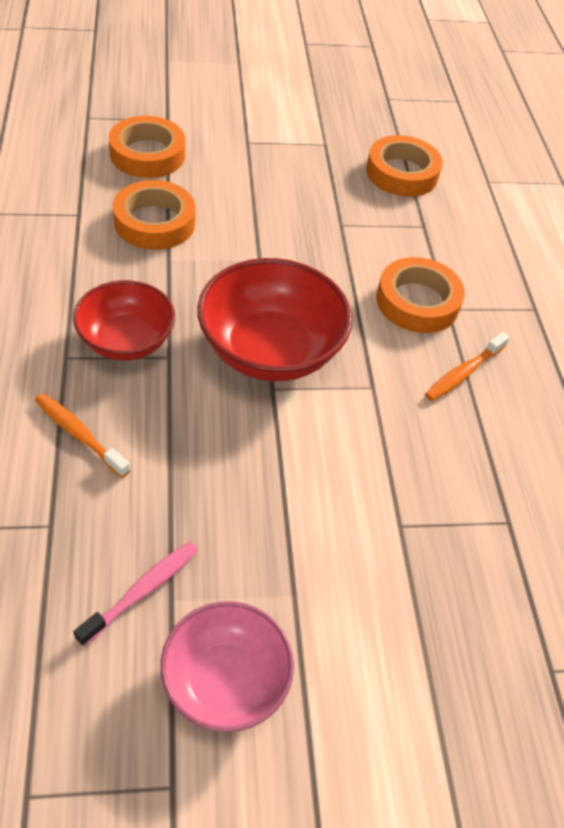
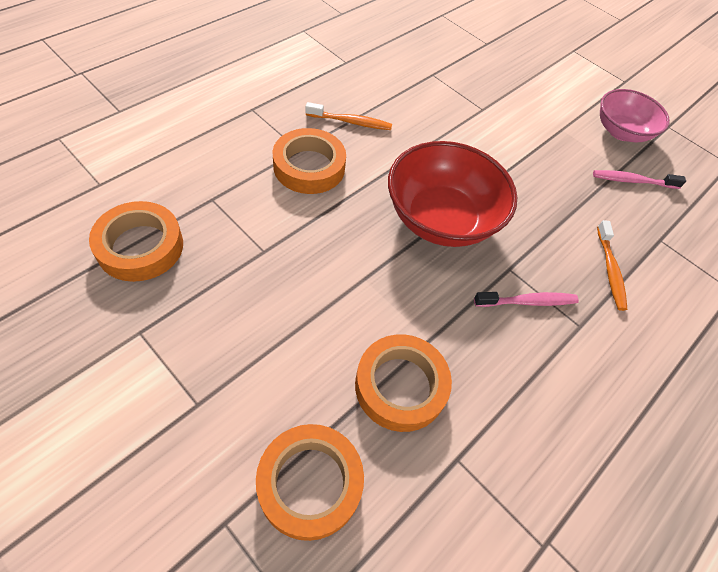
camera: 130 degrees left, 5 degrees up
red bowl [73,280,175,361] -> pink toothbrush [474,292,579,307]

